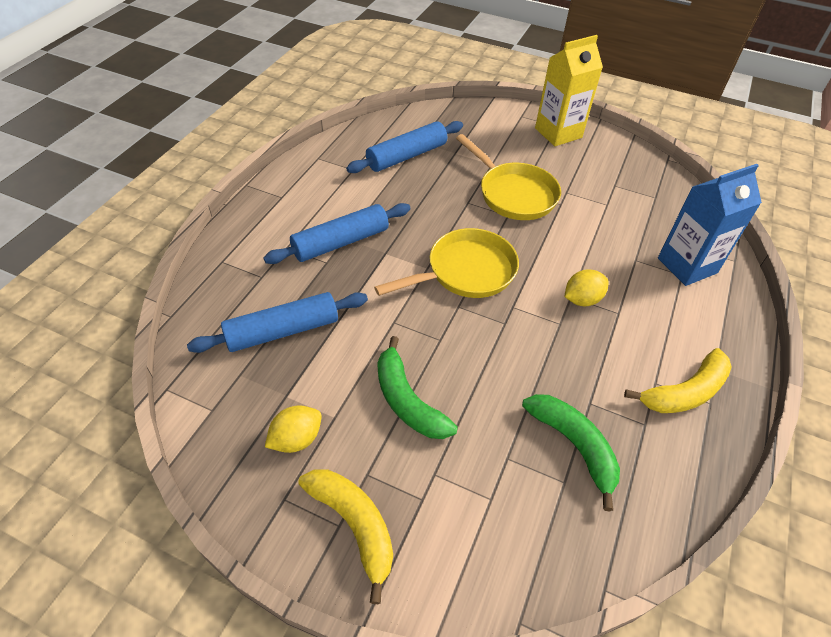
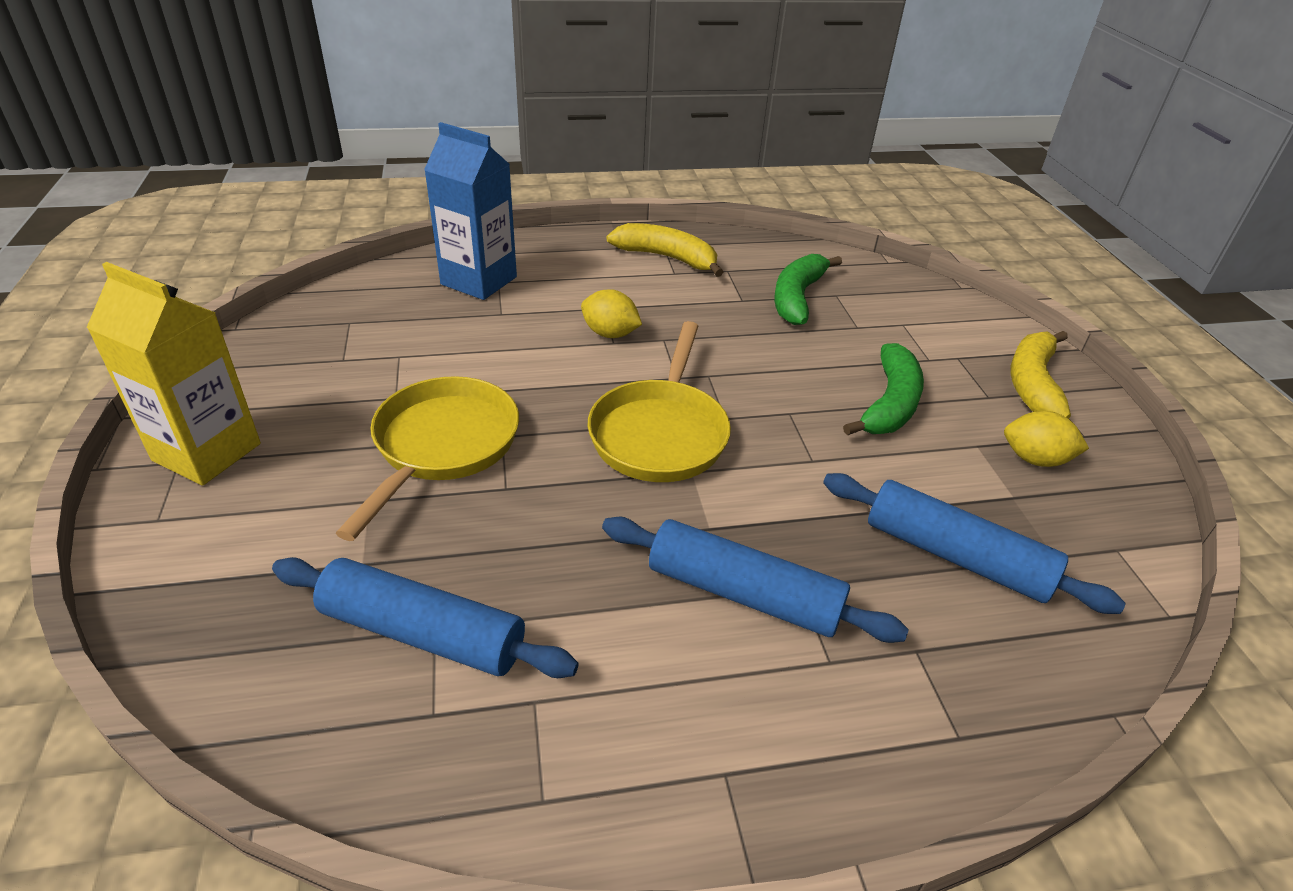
camera: 125 degrees left, 10 degrees down
yellow pan [374,228,519,298] -> yellow pan turned 105 degrees counterclockwise [588,321,731,482]

